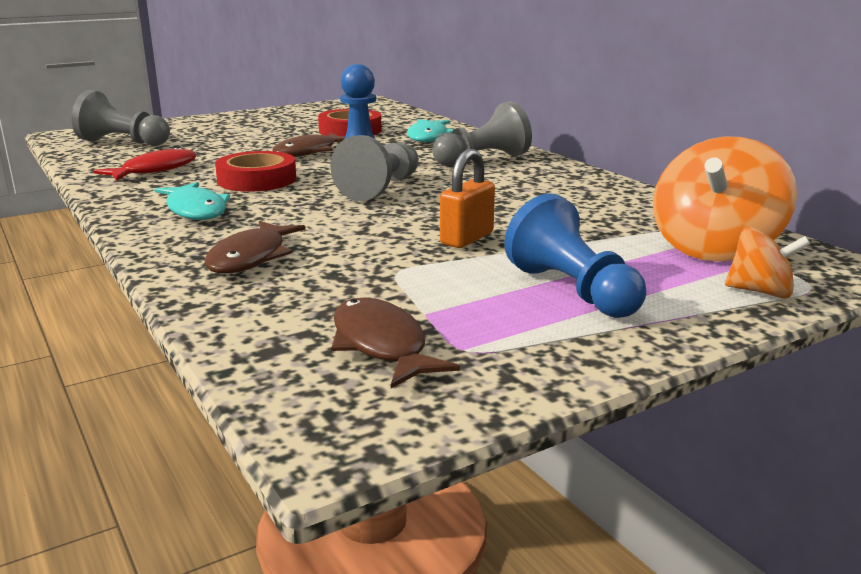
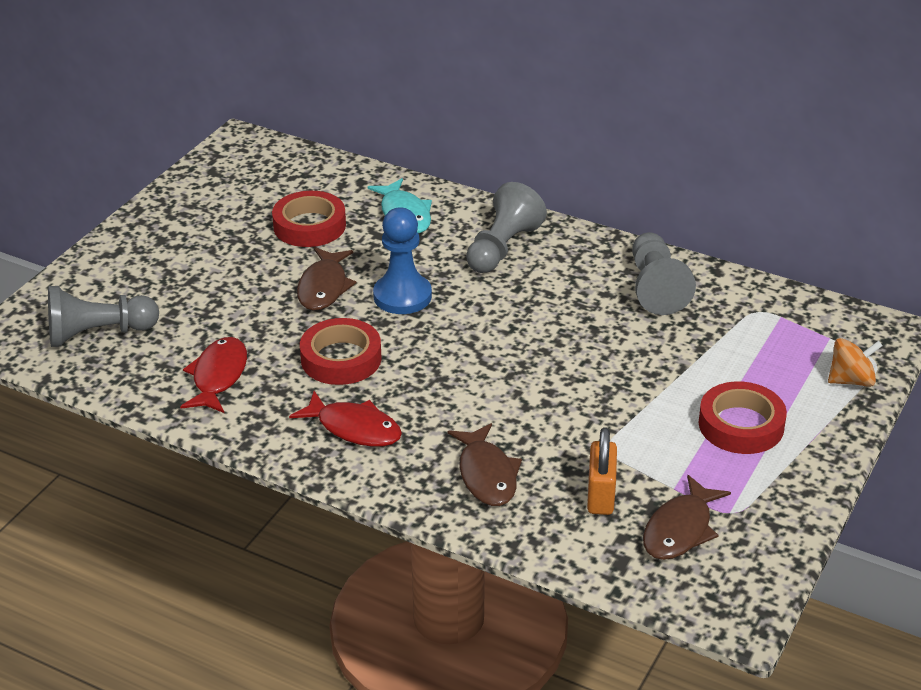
camera: 30 degrees left, 15 degrees up
turquoise fish [154,182,230,220] -> red fish [289,391,402,447]
grey pawn [330,135,419,201] -> grey pawn moved to [632,232,696,315]
brown fish [331,298,460,388] -> brown fish turned 90 degrees counterclockwise [643,475,731,560]
orange padlock [440,149,495,248] -> orange padlock moved to [587,427,617,515]
blue pawn [504,193,646,318] -> red tape [699,381,787,454]
orange spinning top [653,136,797,261] -> none

